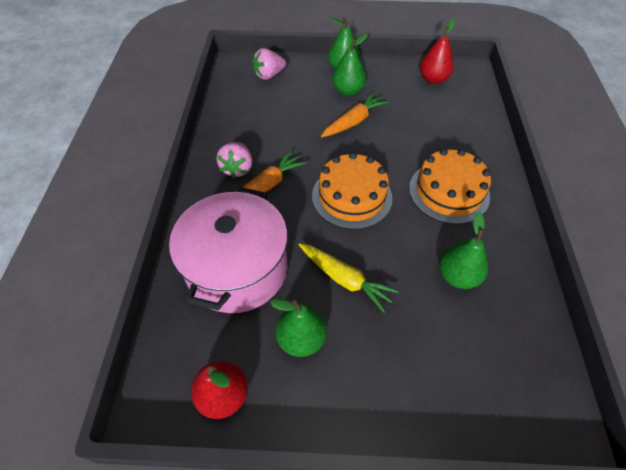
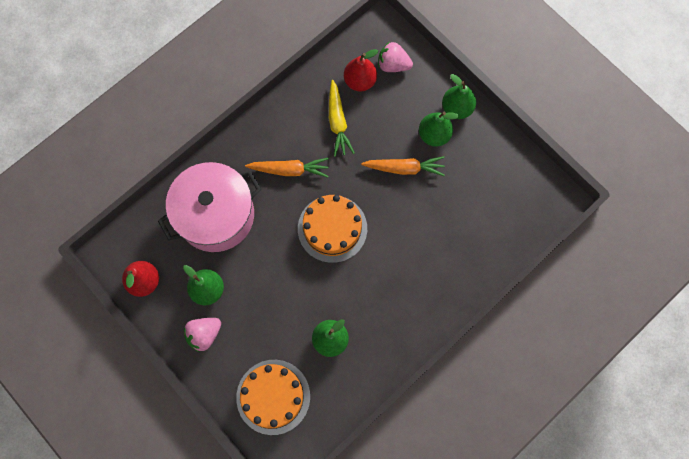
camera: 45 degrees right, 20 degrees up
pink strawberry [217,142,252,178] -> pink strawberry moved to [184,318,221,352]
yellow carrot [299,243,399,313] -> yellow carrot moved to [329,80,355,157]
orange cake [409,149,491,224] -> orange cake moved to [236,360,310,435]
red pear [420,19,455,84] -> red pear moved to [344,49,378,91]

